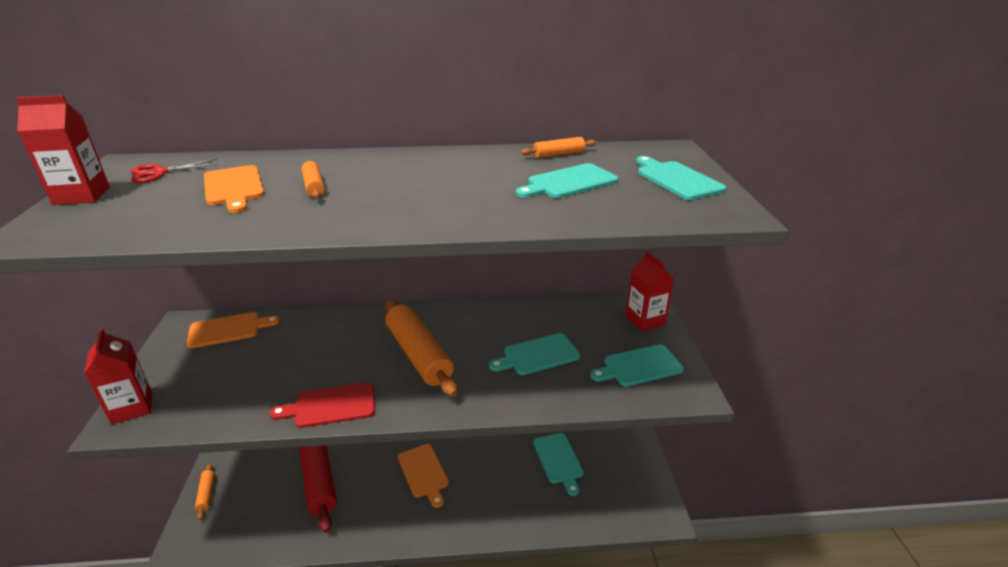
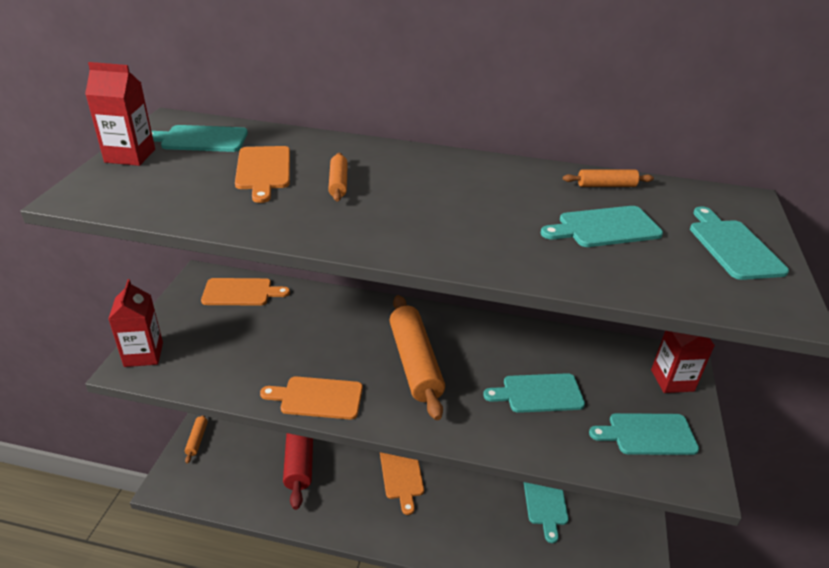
camera: 15 degrees right, 5 degrees up
red scissors [131,159,219,183] -> turquoise cutting board [152,125,248,152]
red cutting board [270,382,375,428] -> orange cutting board [260,376,363,420]

